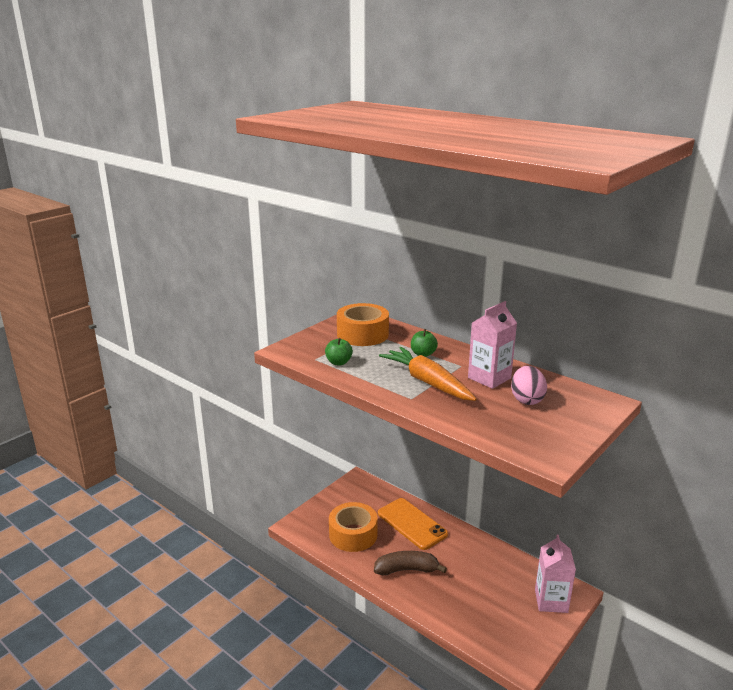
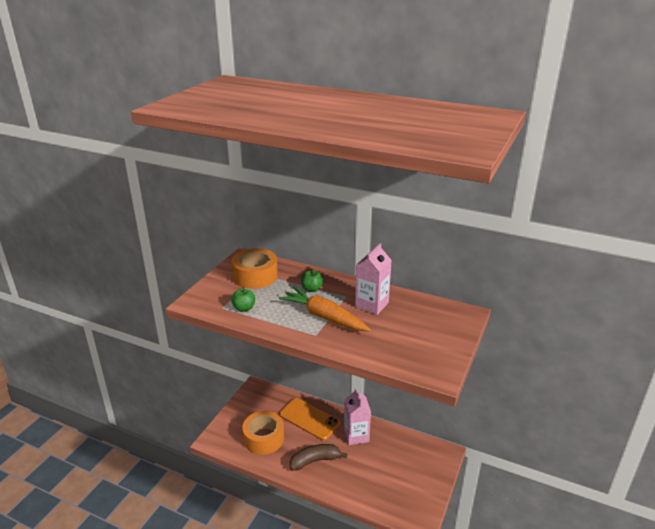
camera: 15 degrees left, 5 degrees up
pink egg [511,366,547,405] -> none
pink carton [535,534,576,613] -> pink carton moved to [344,388,371,445]

